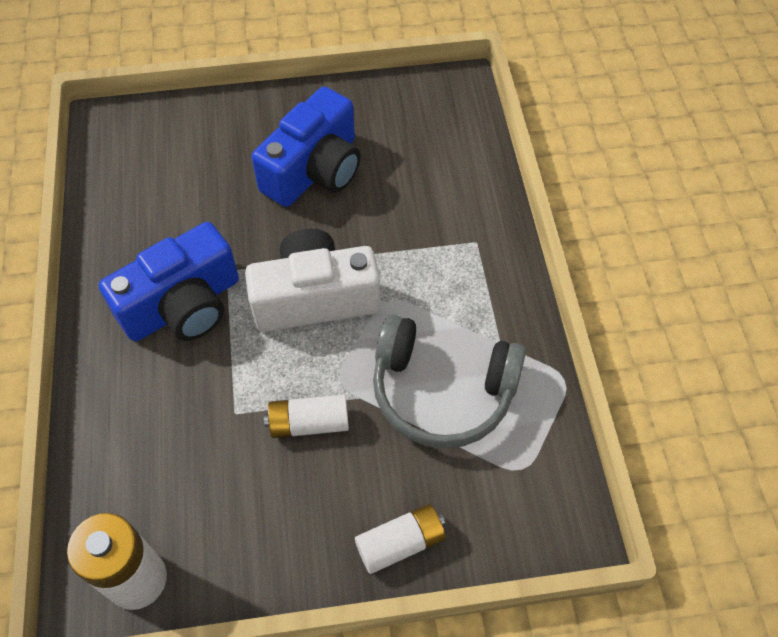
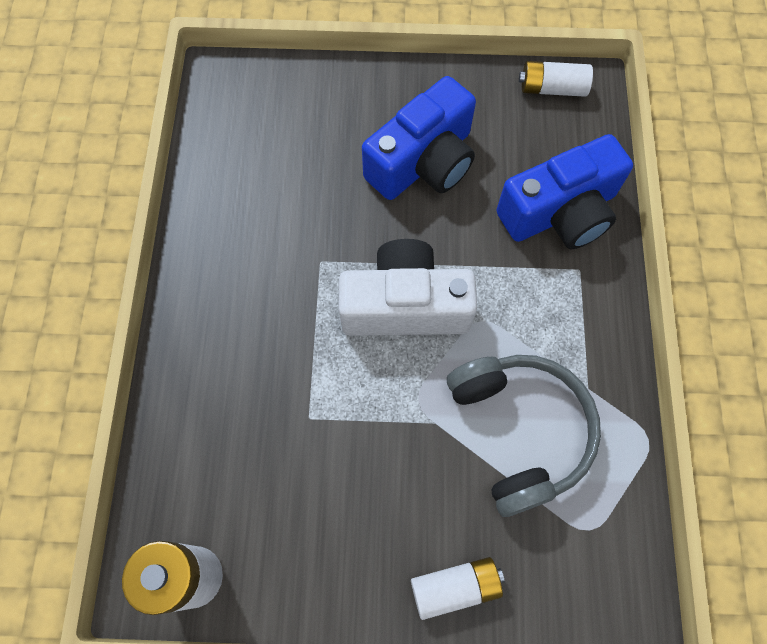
camera: 10 degrees right, 10 degrees up
blue camera [99,222,239,342] -> blue camera moved to [497,134,633,249]
white battery [264,394,349,438] -> white battery moved to [519,61,593,97]
grey headphones [373,314,526,449] -> grey headphones turned 135 degrees counterclockwise [447,355,601,517]

